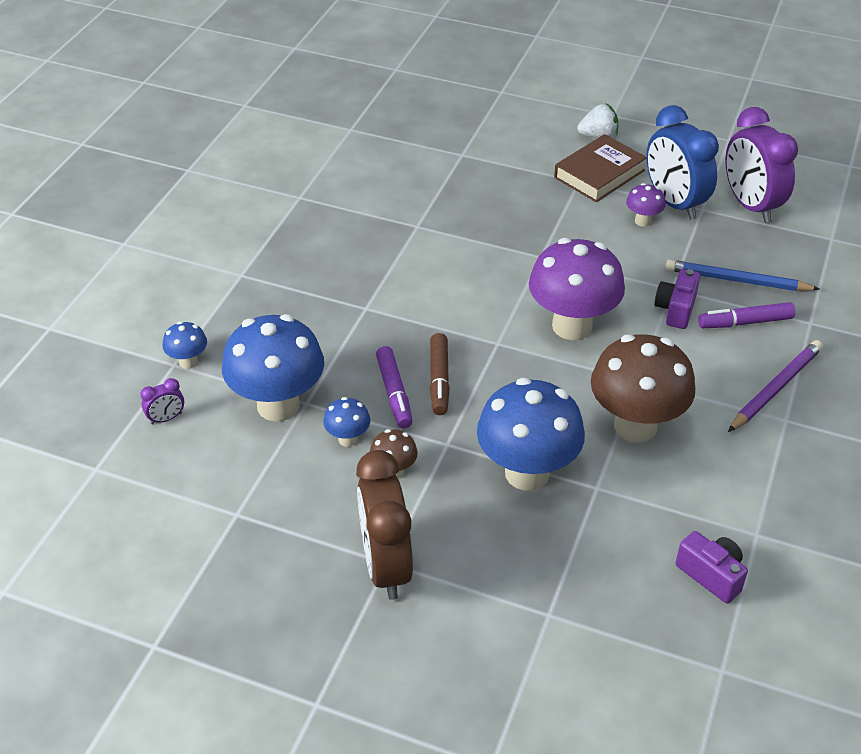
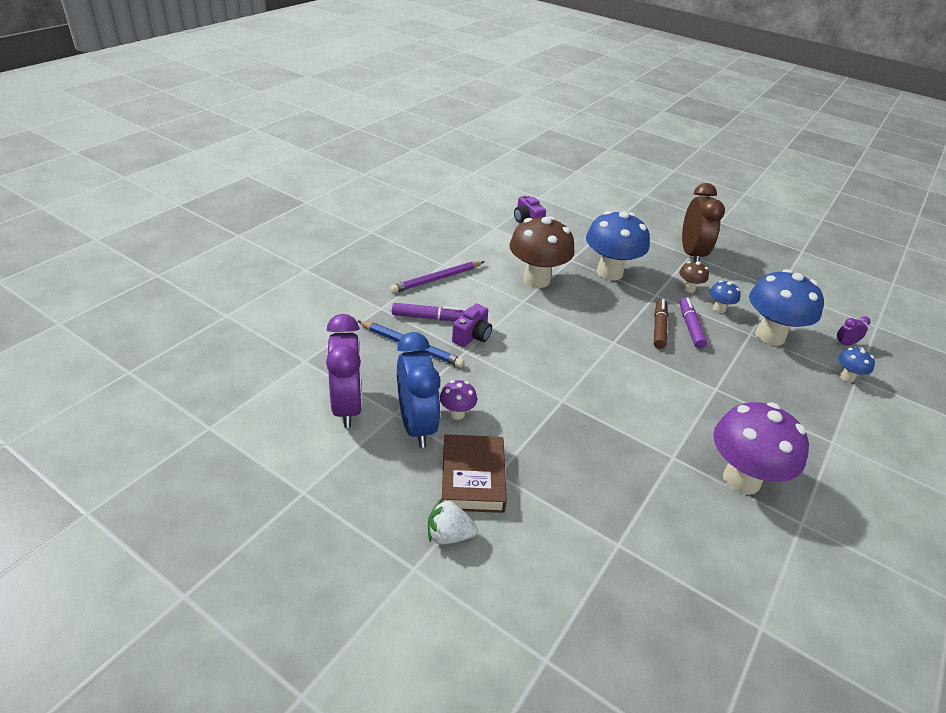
camera: 170 degrees left, 5 degrees down
purple mushroom [529,238,625,340] -> purple mushroom moved to [713,402,809,495]
brown book [554,134,647,202] -> brown book turned 60 degrees counterclockwise [442,434,507,513]

